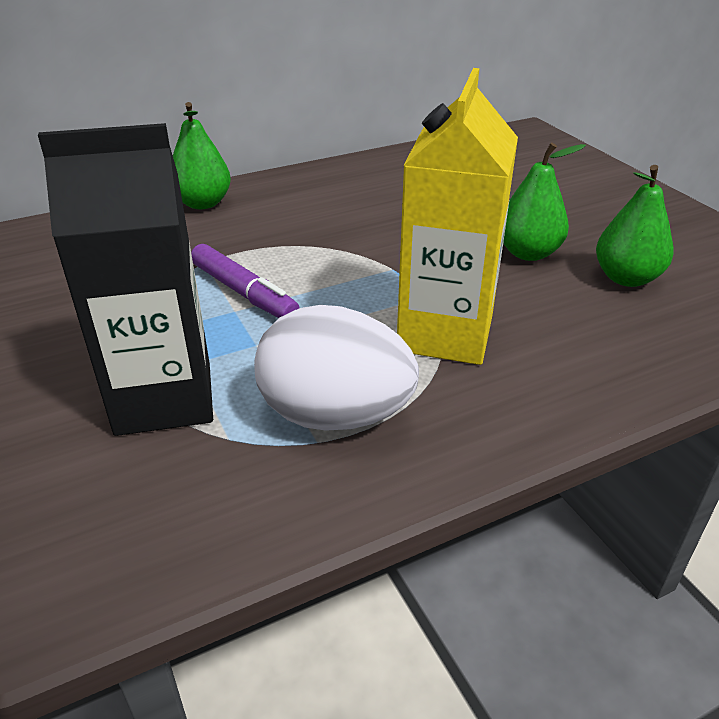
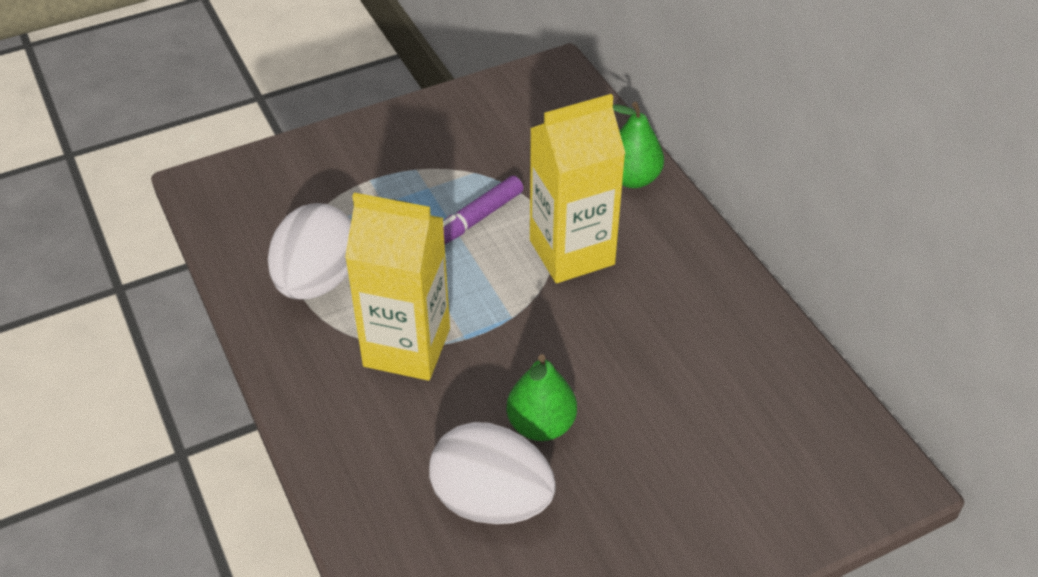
camera: 90 degrees right, 10 degrees up
black carton [38,123,213,436] -> none
green pear [596,165,674,287] -> white egg [429,422,556,524]
none -> yellow carton [530,94,626,283]

